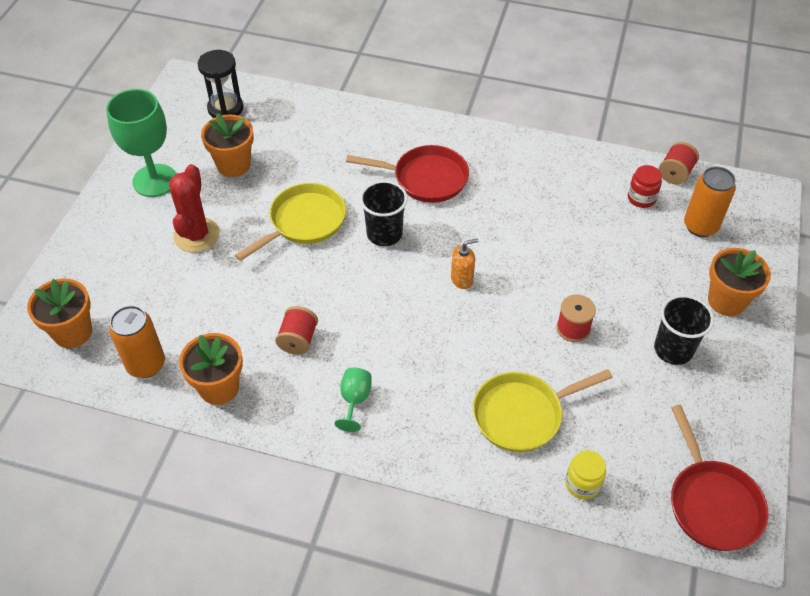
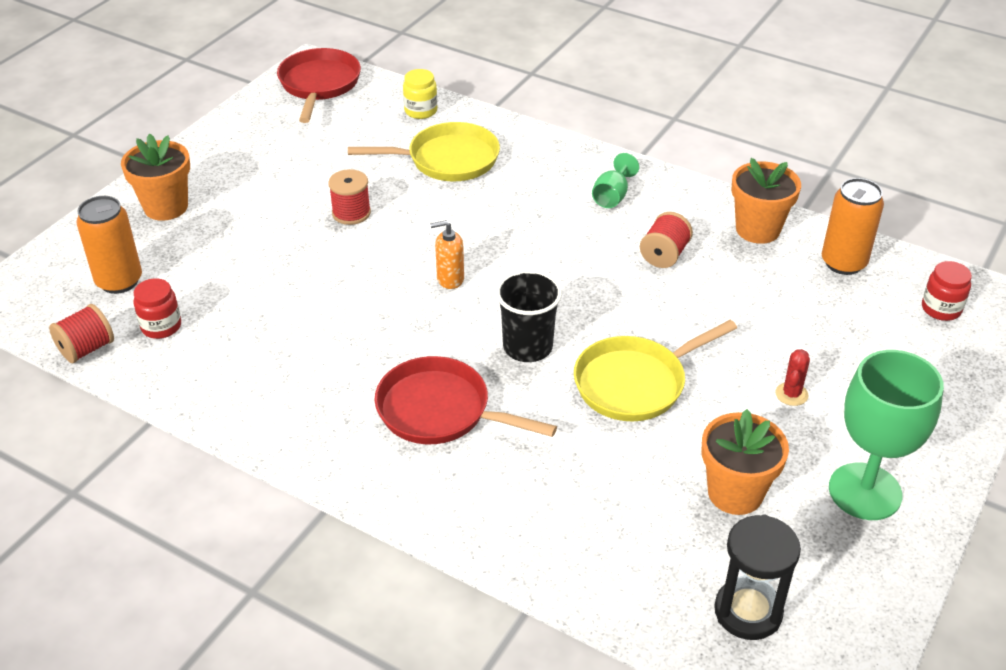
camera: 165 degrees left, 10 degrees down
orange flower pot [27,278,92,348] -> red jar [922,261,972,321]
red cactus [169,164,220,252] -> red cactus [775,349,810,406], size x0.49
black cup [654,295,714,365] -> none

